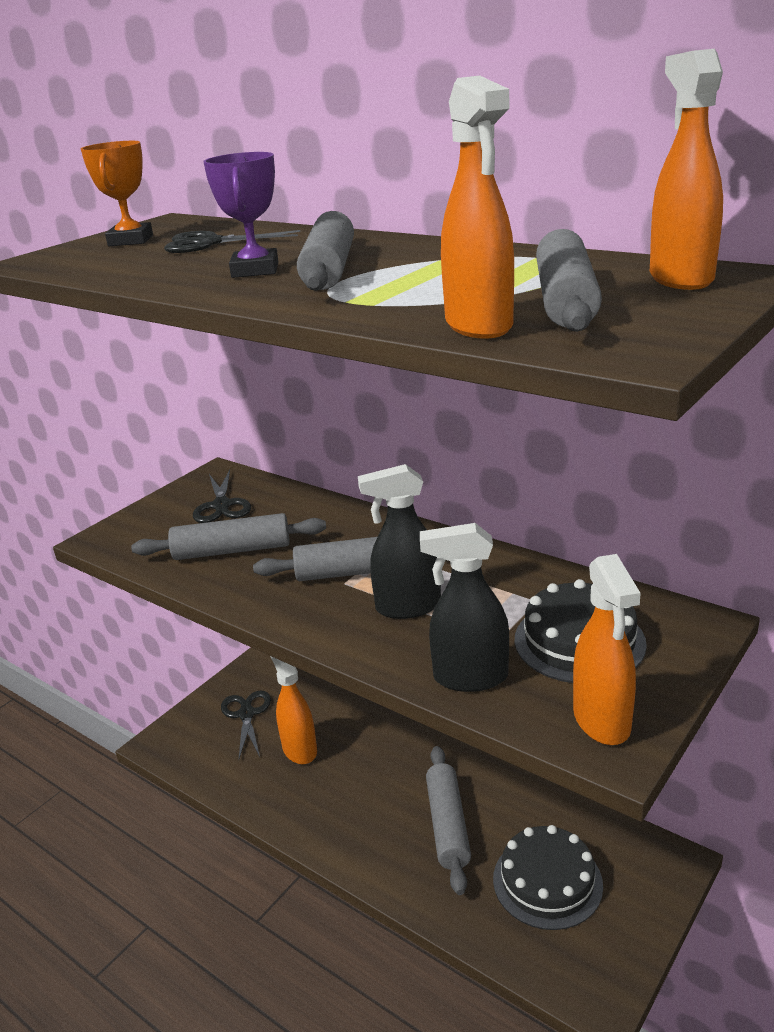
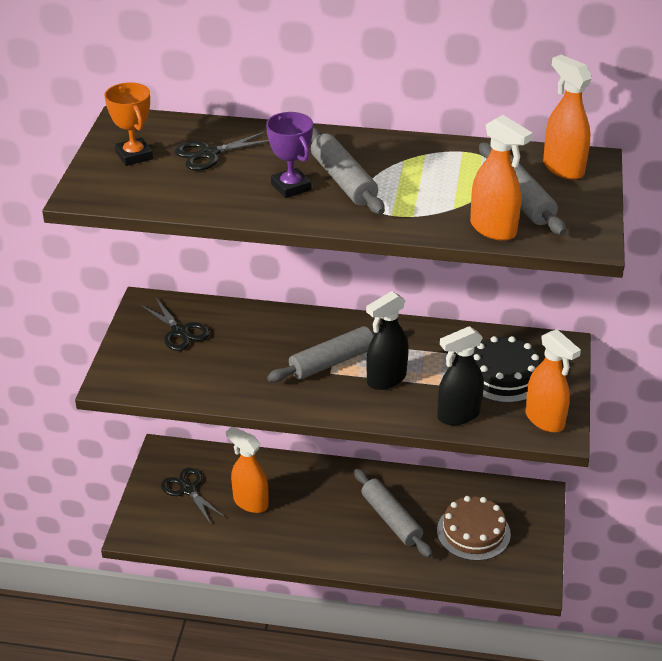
camera: 30 degrees left, 10 degrees up
grey rolling pin [131,513,326,560] -> none
black cake [493,825,603,930] -> brown cake [437,496,511,561]

